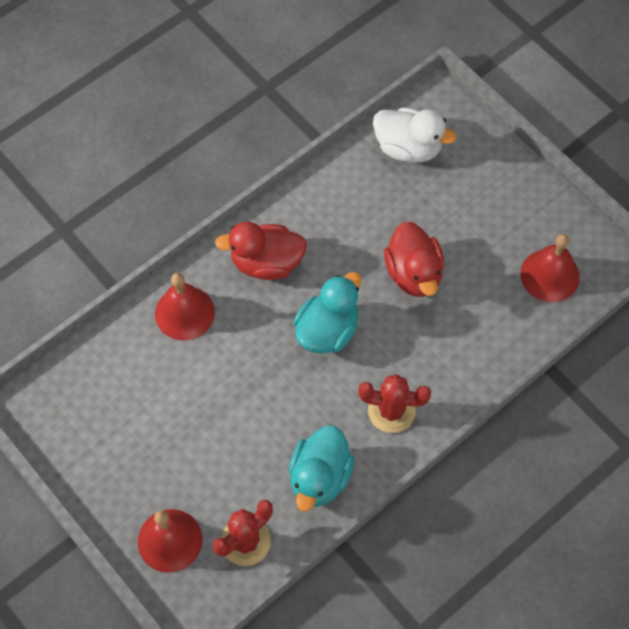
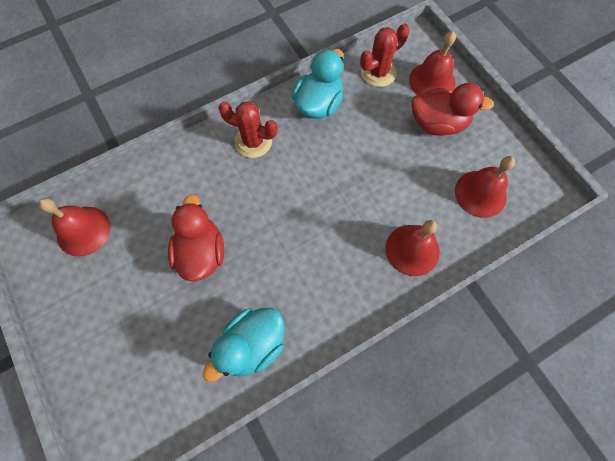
camera: 170 degrees left, 5 degrees up
red duck [215,221,307,280] -> red duck moved to [411,83,494,136]
turquoise duck [293,272,362,354] -> turquoise duck moved to [202,308,284,382]
white duck [373,107,457,163] -> none
none -> red bell [455,156,515,218]

